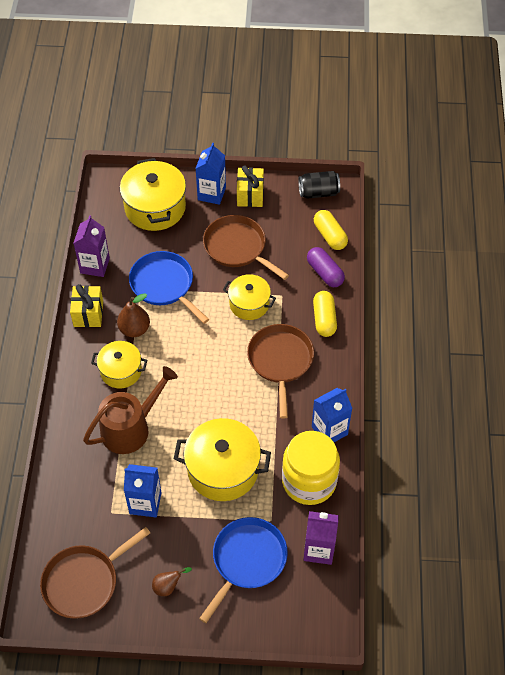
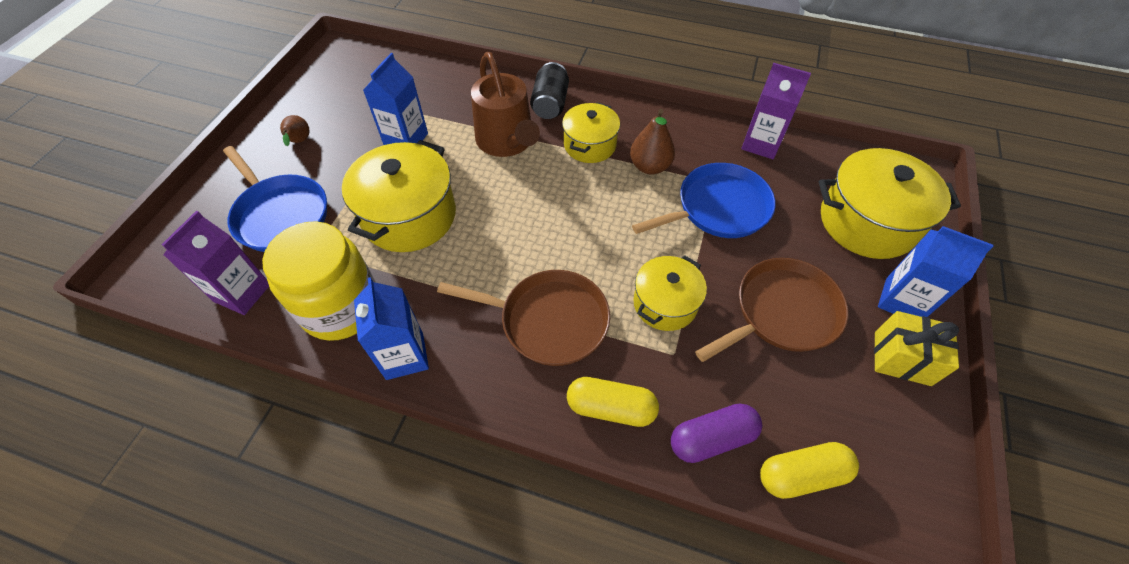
camera: 105 degrees right, 0 degrees up
brown pan [40,527,150,619] -> none
yellow gift [70,284,103,327] -> none
black can [299,171,340,199] -> black can moved to [530,62,569,119]

